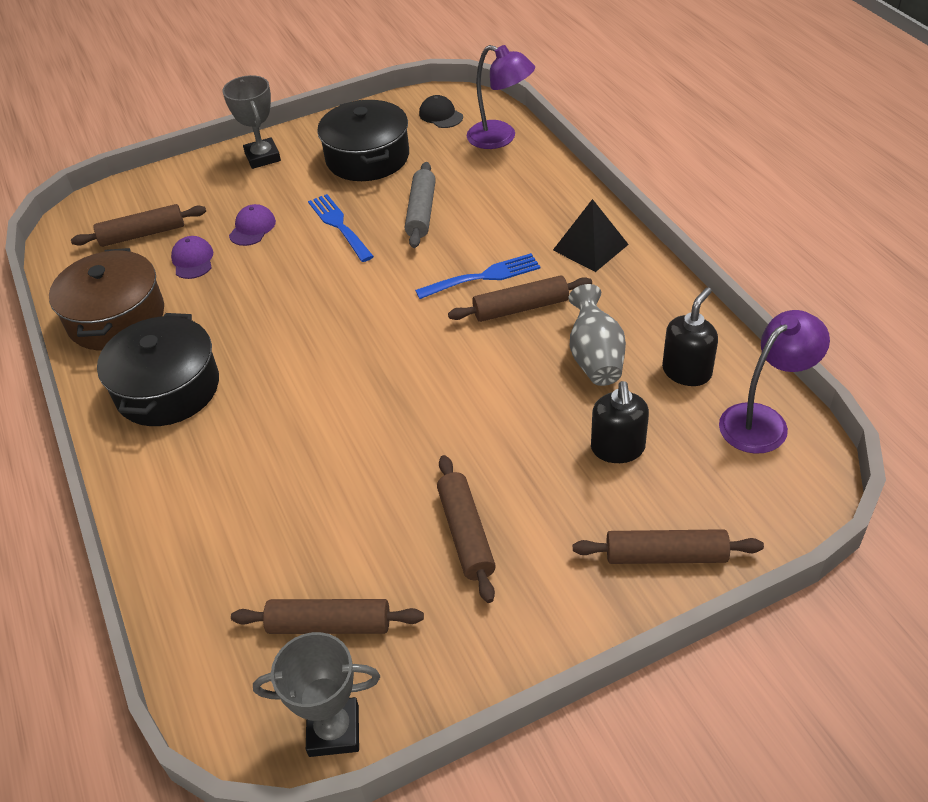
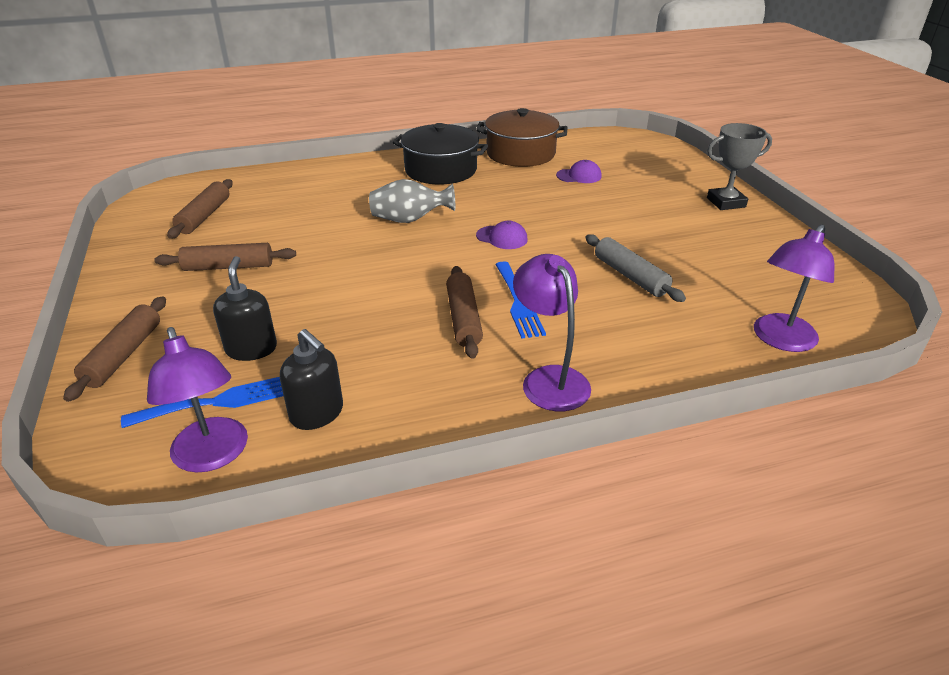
camera: 95 degrees right, 10 degrees down
brown rolling pin [71,204,206,247] -> none
purple cap [229,204,276,246] -> purple cap moved to [476,221,527,249]
grey trophy [253,632,380,757] -> none
blue fork [308,194,374,262] -> blue fork moved to [121,377,284,428]
black pot [317,100,409,181] -> none
grey rolling pin [405,162,436,248] -> grey rolling pin turned 45 degrees clockwise [585,234,686,302]
black cap [419,95,463,128] -> none
black pyramid [553,199,629,272] -> purple lamp [513,254,591,411]
grey vase [568,284,626,386] -> grey vase moved to [369,179,455,223]
black soap dispenser [591,381,649,463] -> black soap dispenser turned 75 degrees clockwise [213,256,277,361]

